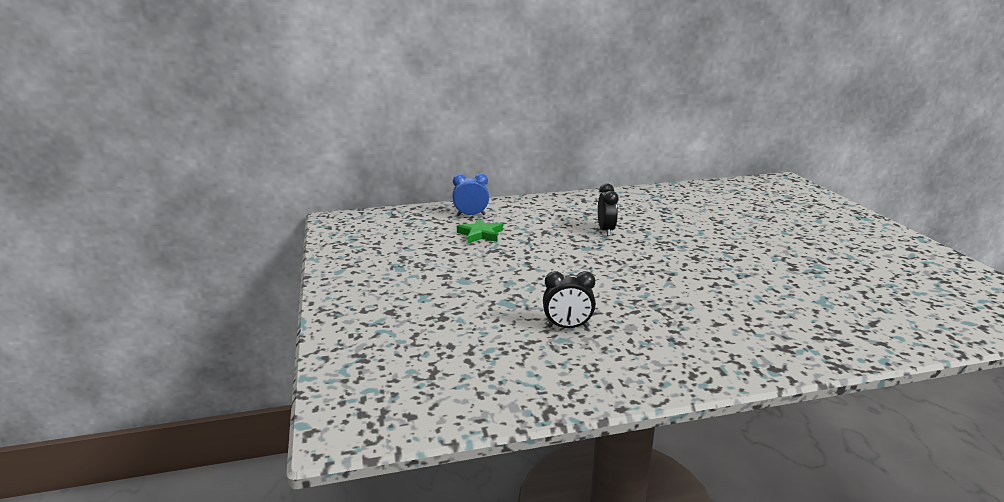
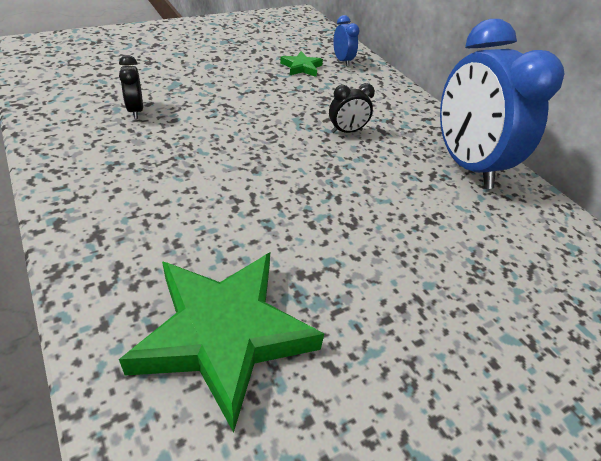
camera: 70 degrees right, 20 degrees up
none -> green star [119,252,324,433]
none -> blue clock [440,19,565,189]

